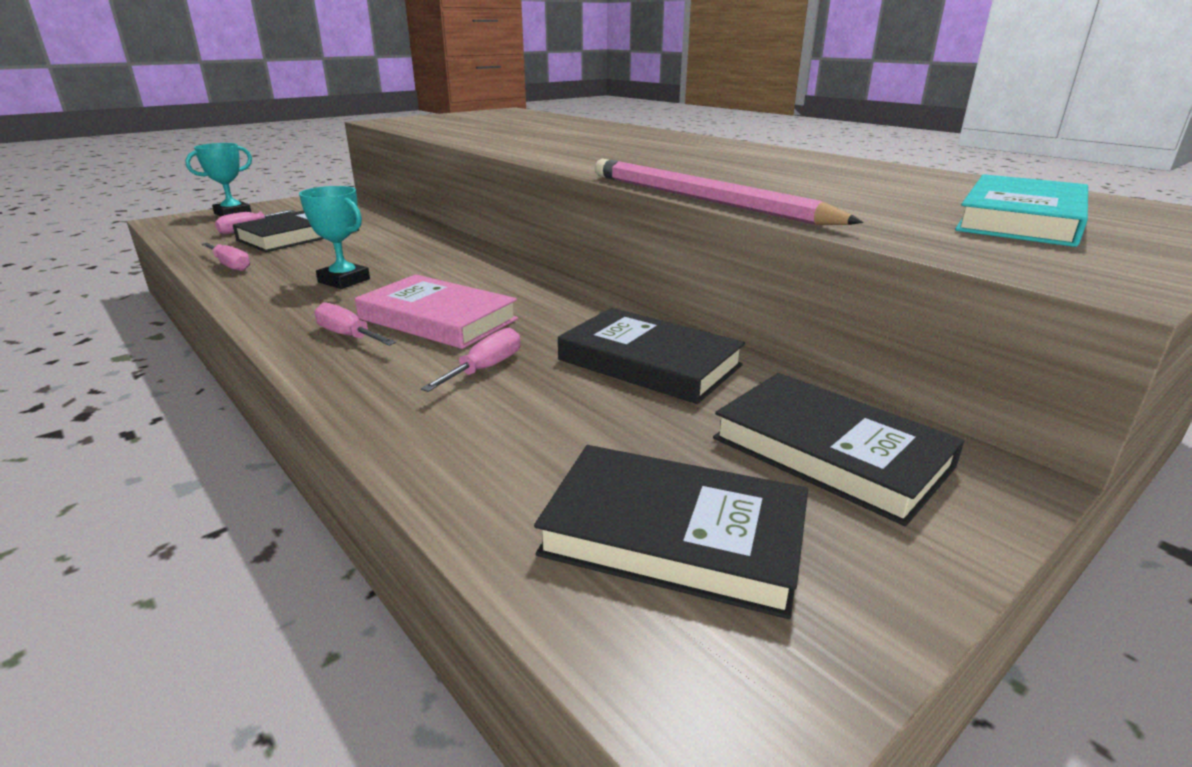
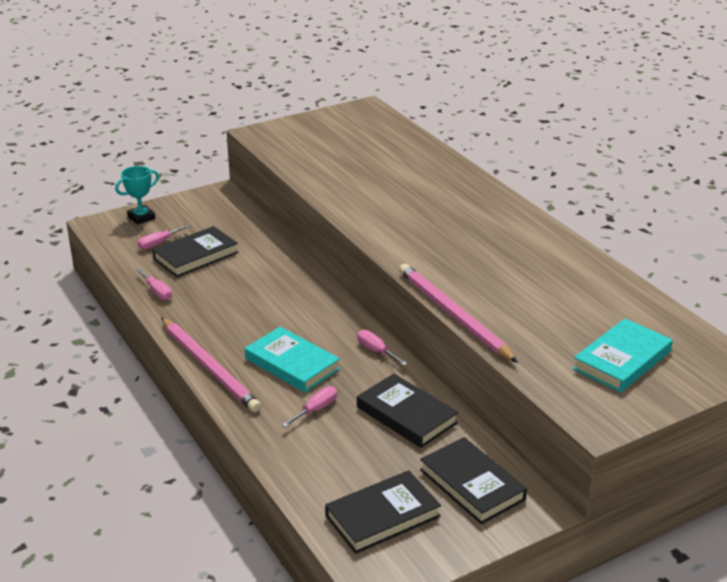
camera: 10 degrees right, 5 degrees up
turquoise trophy [299,186,370,289] -> none
pink screwdriver [314,302,396,346] -> pink screwdriver moved to [357,330,408,366]
pink book [355,274,518,349] -> turquoise book [245,327,340,392]
black book [534,445,808,619] -> black book turned 60 degrees counterclockwise [325,470,441,554]
none -> pink pencil [161,318,261,413]

